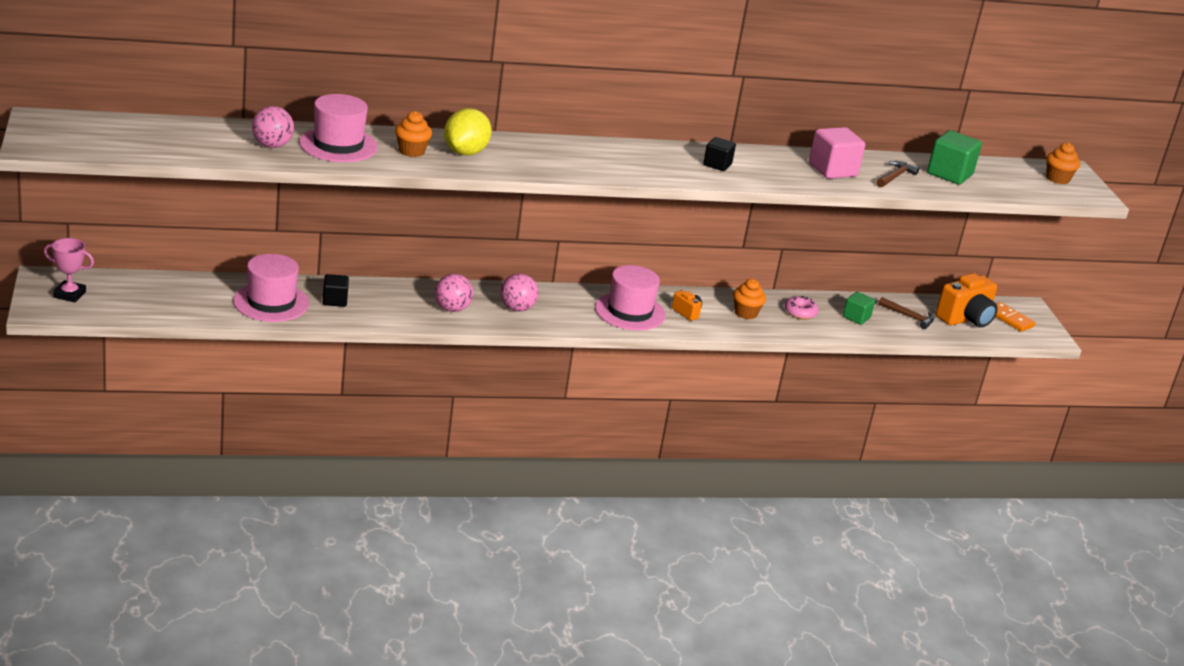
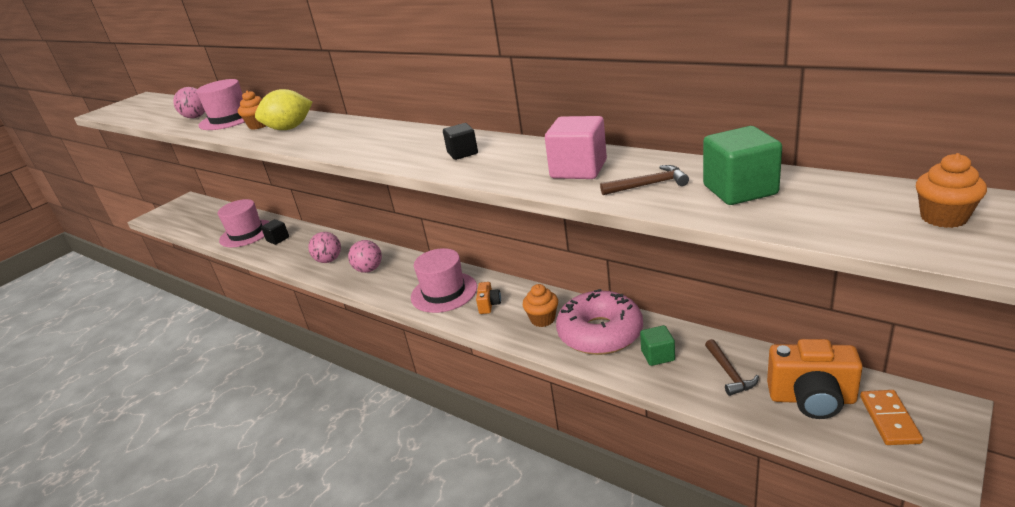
camera: 55 degrees right, 0 degrees up
pink trophy [44,238,94,302] -> none
pink donut [785,296,819,320] -> pink donut [556,289,643,355], size x2.21

